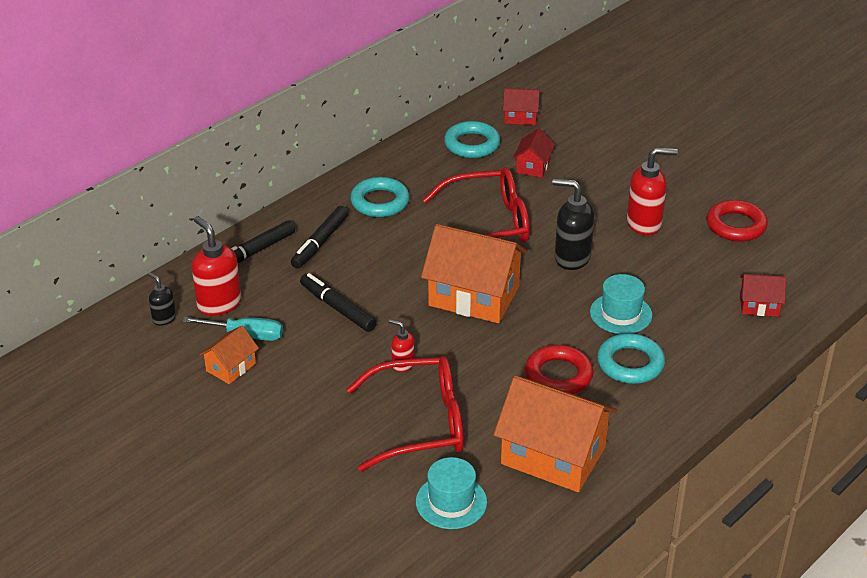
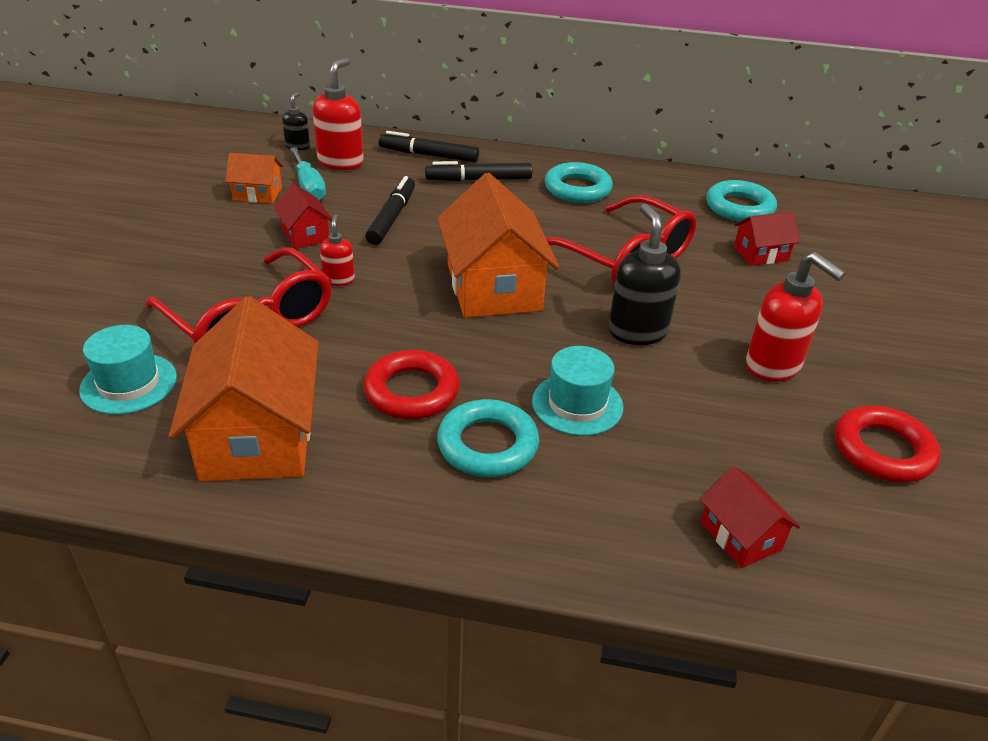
camera: 55 degrees right, 0 degrees up
red house [503,88,540,125] -> red house moved to [274,183,332,249]

